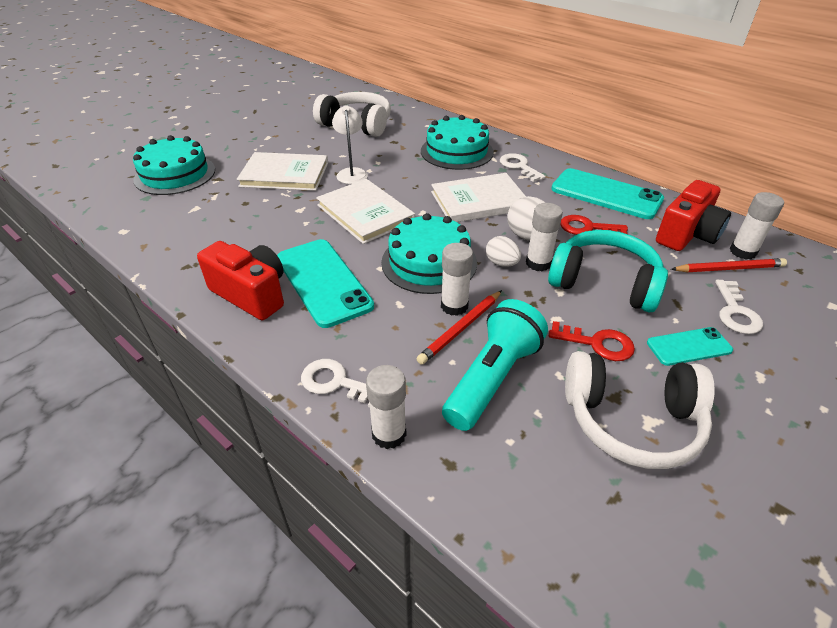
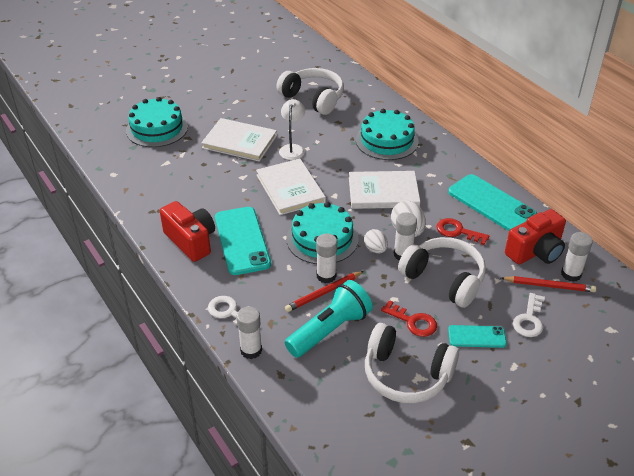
camera: 15 degrees right, 0 degrees up
white key [500,153,546,182] -> none
turquoise headphones [548,230,668,312] -> white headphones [398,237,486,308]

